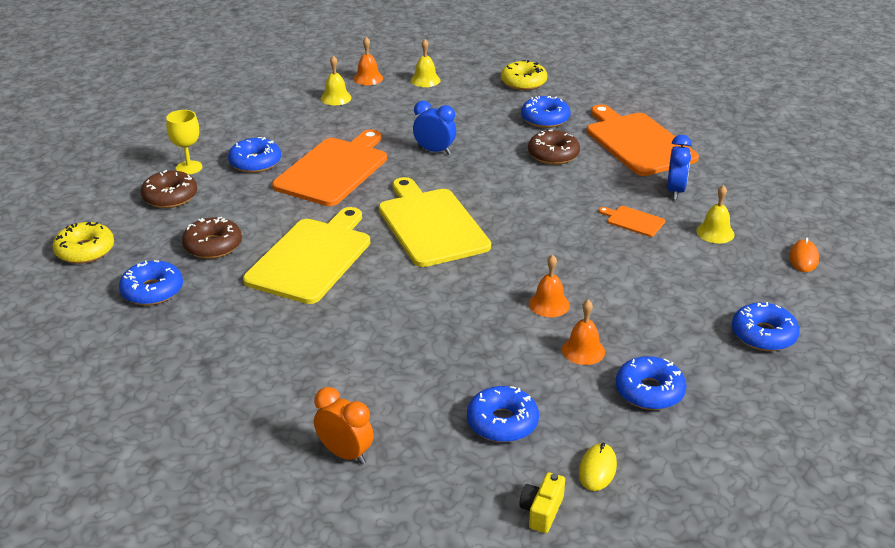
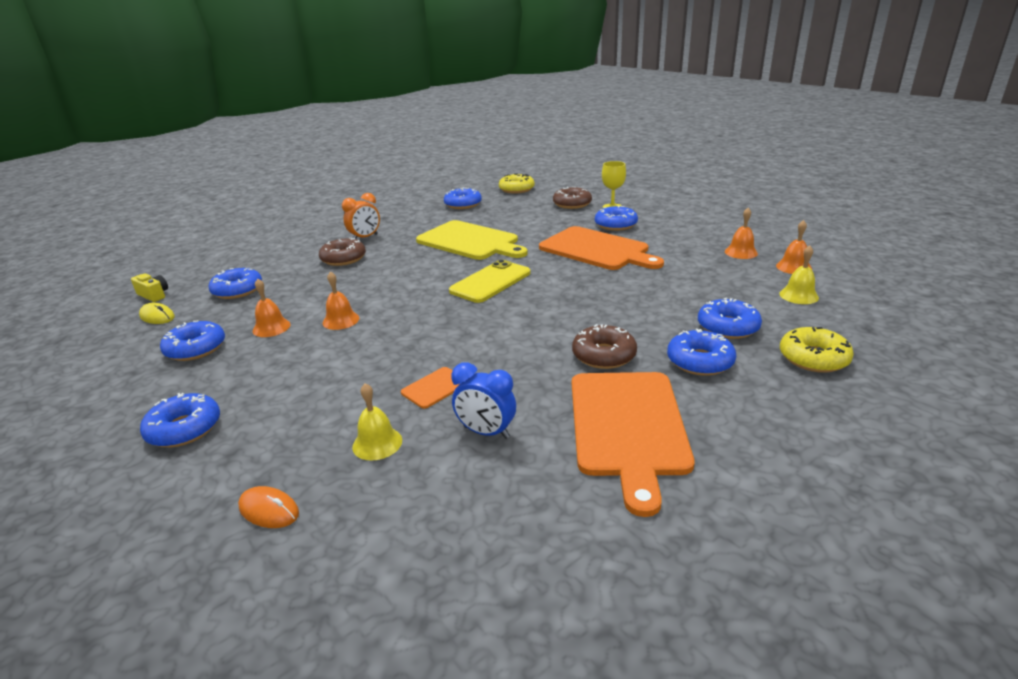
camera: 105 degrees right, 5 degrees down
brown donut [182,217,242,259] -> brown donut moved to [319,238,366,266]
orange clock [314,387,374,465] -> orange clock moved to [342,193,380,239]
yellow bell [321,56,352,105] -> orange bell [725,208,758,259]
yellow cutting board [379,177,491,267] -> yellow phone [449,260,530,303]
blue clock [413,101,456,155] -> none
orange cutting board [587,104,699,176] -> orange cutting board turned 105 degrees clockwise [572,372,695,517]
none -> blue donut [698,298,762,339]

